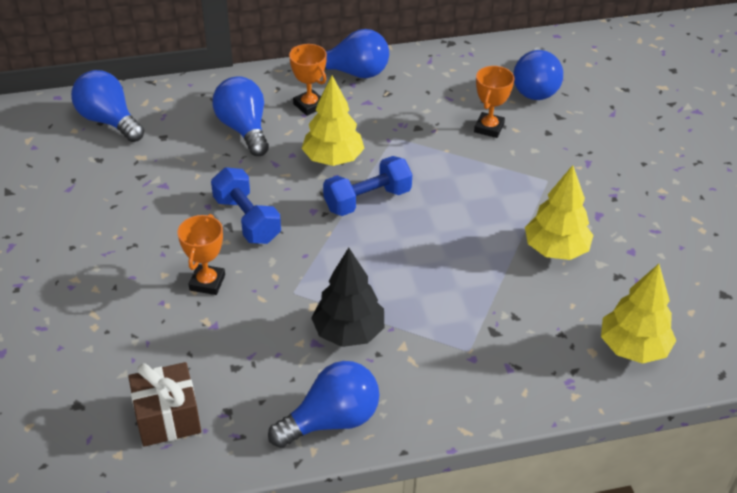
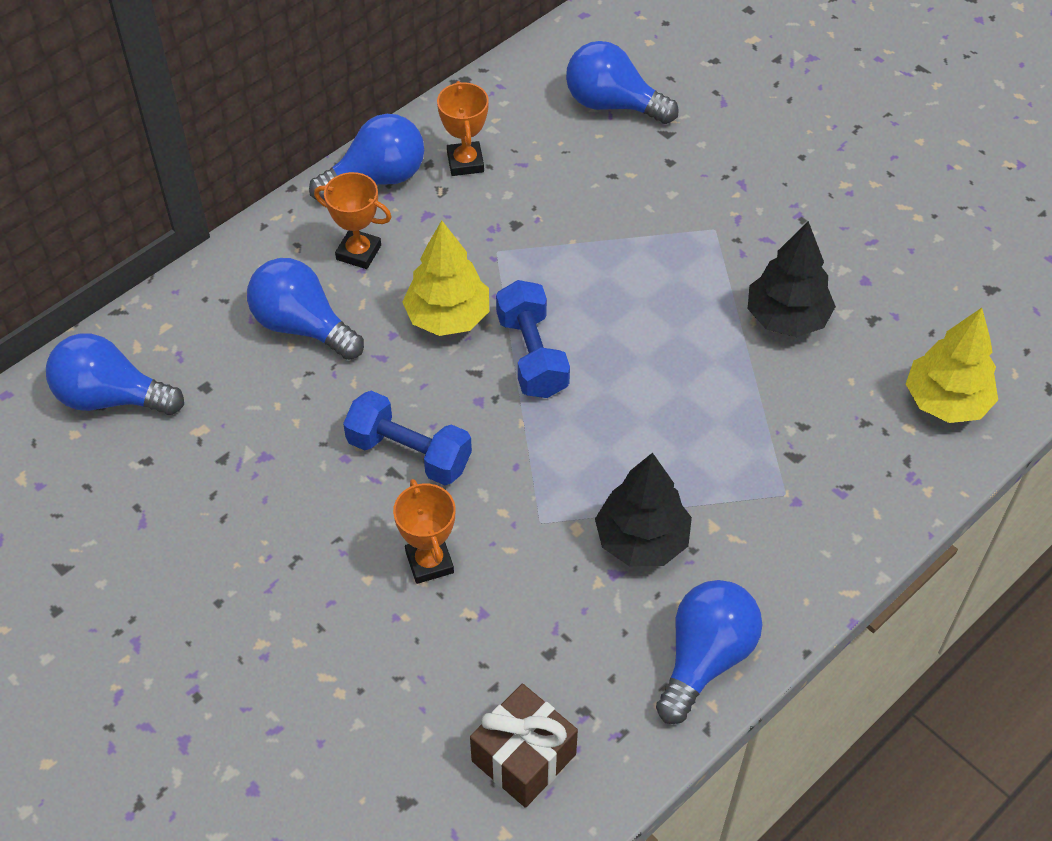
camera: 30 degrees left, 10 degrees up
blue dumbbell [323,156,412,216] -> blue dumbbell turned 45 degrees counterclockwise [496,280,570,398]
orange trophy [474,66,514,138] -> orange trophy moved to [437,81,489,176]
blue light bulb [513,47,563,100] -> blue light bulb turned 135 degrees clockwise [566,41,679,124]
yellow tree [525,165,593,260] -> black tree [748,221,836,337]

